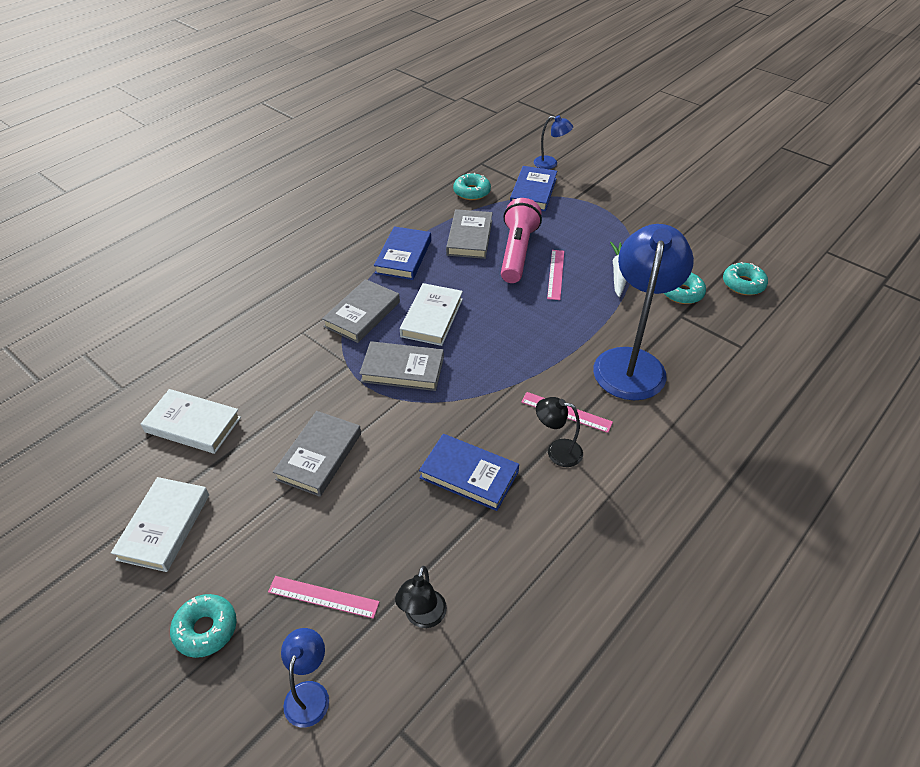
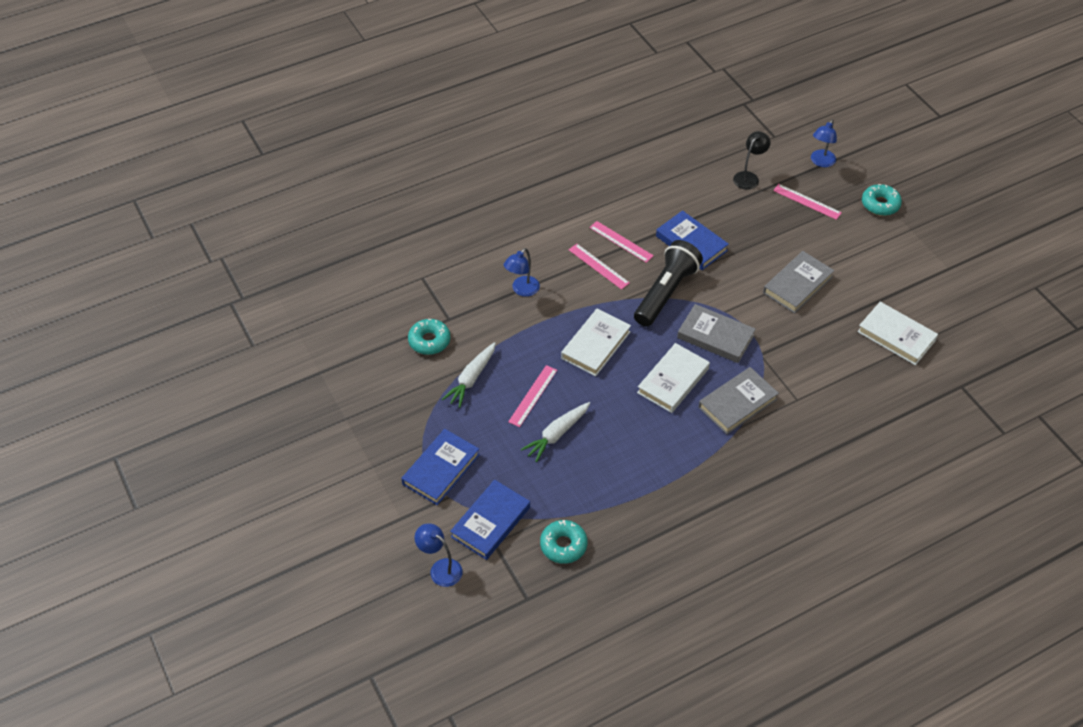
camera: 160 degrees left, 5 degrees up
white book [111,477,209,572] -> white book moved to [561,309,631,376]
blue book [374,226,431,280] -> blue book moved to [401,429,480,505]
grey book [446,209,493,259] -> none
pink flashlight [501,198,542,283] -> white carrot [521,402,590,462]
black lamp [536,397,583,467] -> pink ruler [589,221,654,263]
blue lamp [593,224,694,400] -> blue lamp [504,248,540,297], size x0.44
turquoise donut [723,262,768,295] -> none
none -> black flashlight [634,240,703,327]

